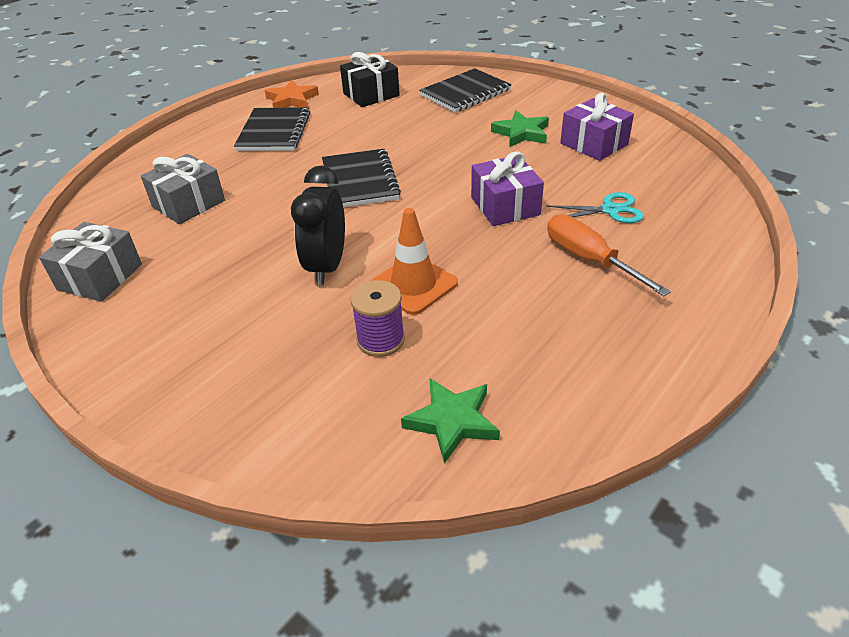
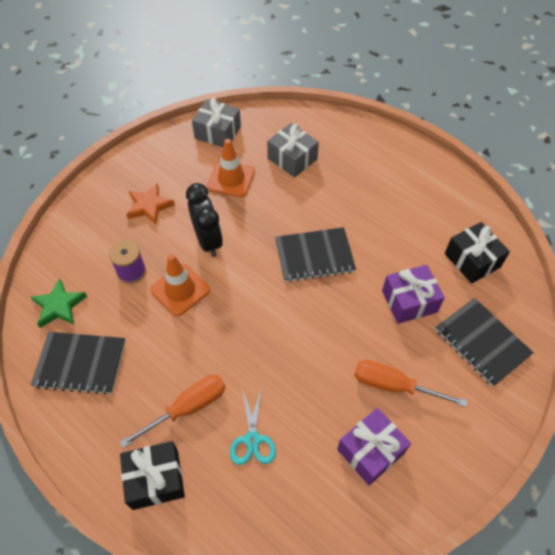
camera: 90 degrees right, 15 degrees up
black notebook [234,107,311,151] -> black notebook moved to [31,332,126,395]
orange star [265,80,319,108] -> orange star moved to [126,183,175,225]
black clock [291,165,345,285] -> black clock turned 60 degrees clockwise [186,183,223,257]
purple gift [471,151,544,226] -> purple gift moved to [382,265,445,324]
green star [491,111,549,147] -> orange screwdriver [354,360,467,407]
none -> black gift [120,441,185,510]
none -> orange traffic cone [207,139,255,197]

